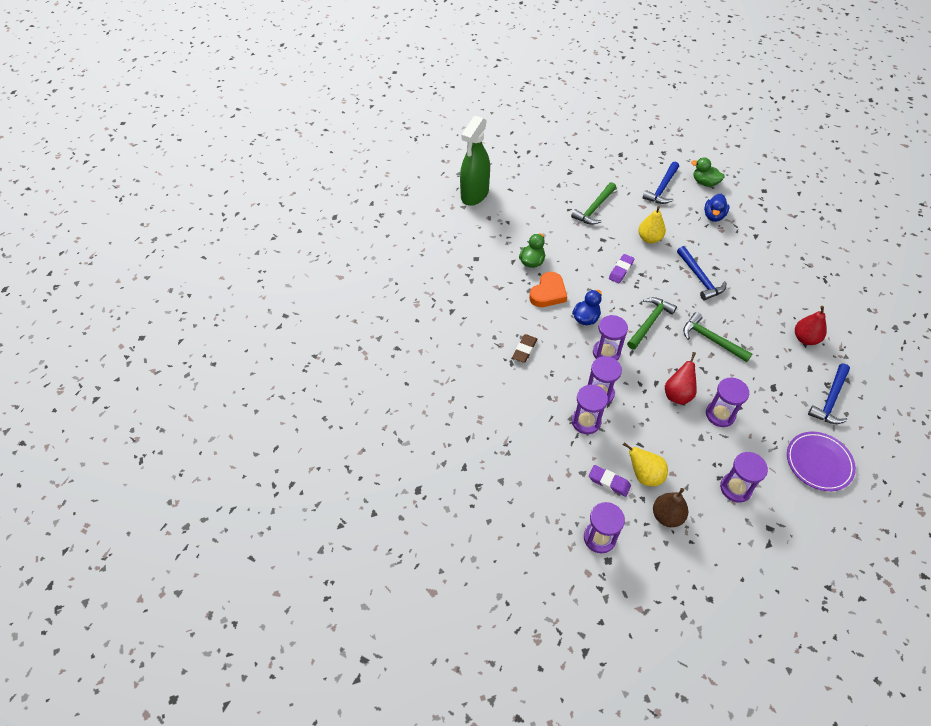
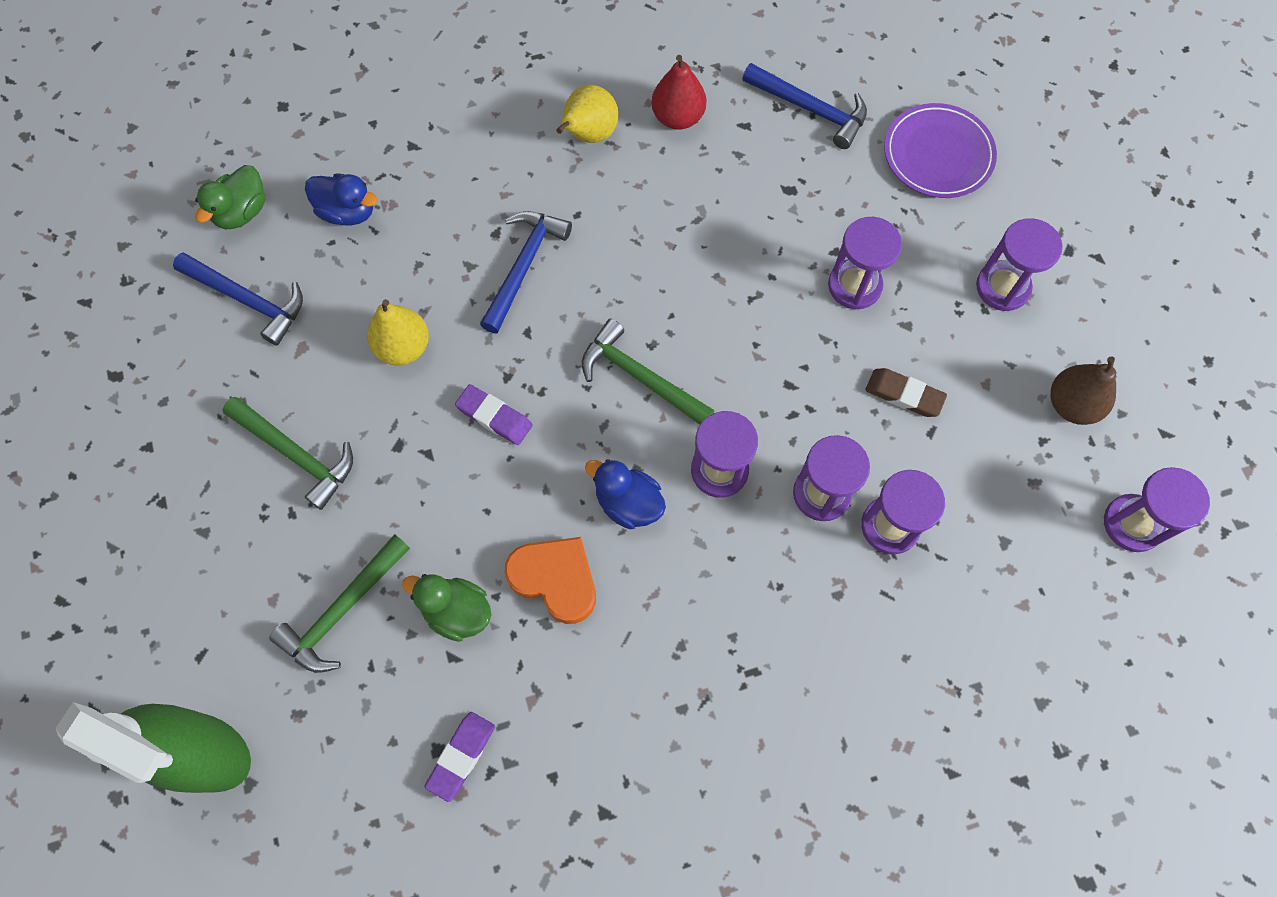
camera: 90 degrees left, 15 degrees up
brown eraser [512,334,537,363] -> brown eraser moved to [865,368,947,417]
purple eraser [589,465,631,497] -> purple eraser moved to [424,712,495,802]
yellow pear [623,442,668,486] -> yellow pear moved to [556,85,618,143]
red pear [665,352,697,405] -> none
blue hammer [677,246,726,301] -> blue hammer turned 45 degrees counterclockwise [480,211,572,333]
green hammer [683,312,752,362] -> green hammer moved to [269,534,410,673]

